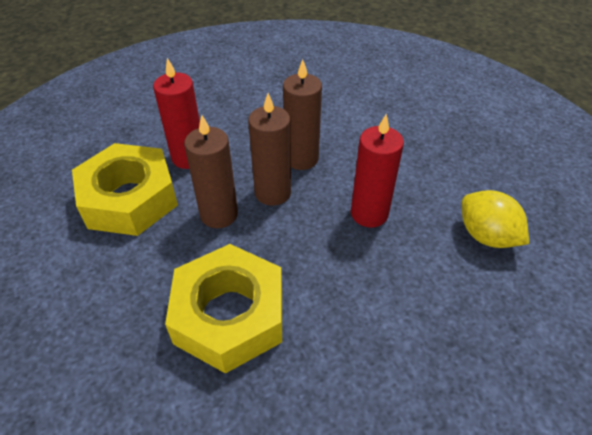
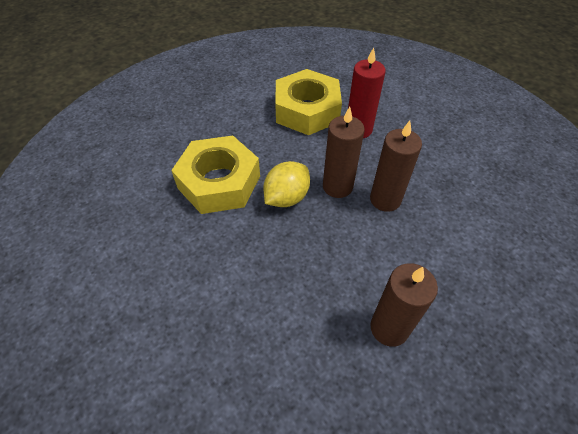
camera: 80 degrees right, 5 degrees up
brown candle [184,115,238,228] -> brown candle moved to [370,263,438,347]
red candle [351,114,404,228] -> none
yellow lemon [462,190,529,248] -> yellow lemon moved to [263,161,310,207]

